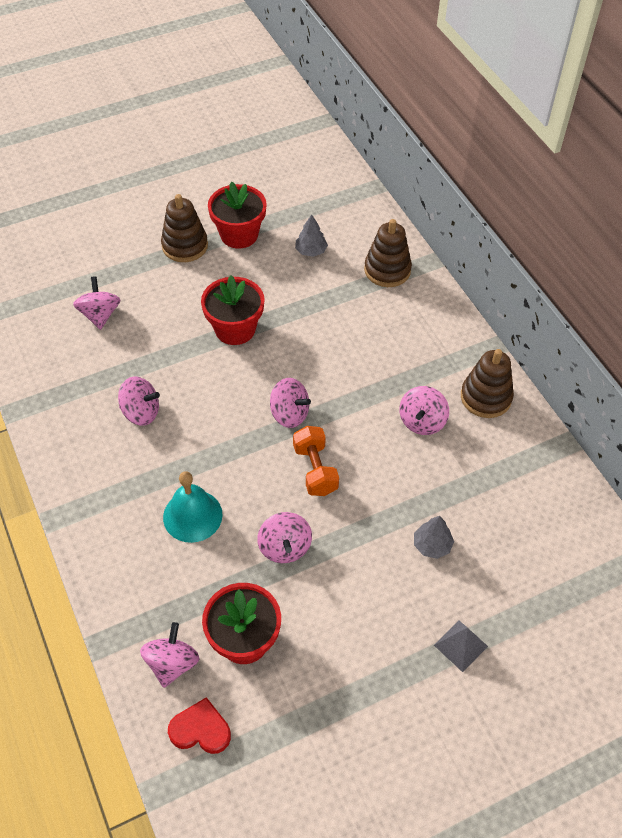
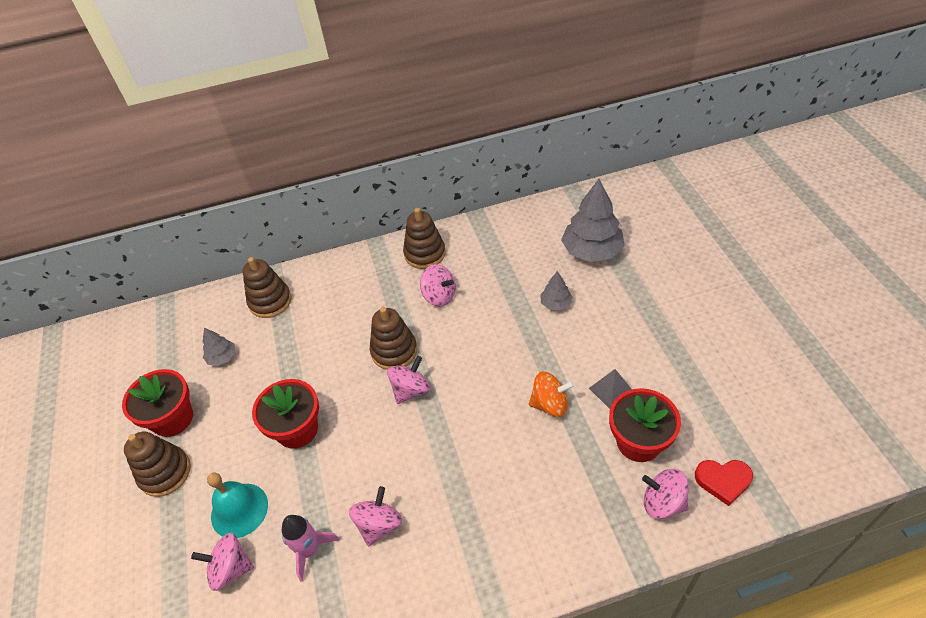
camera: 75 degrees left, 5 degrees down
turquoise bell [163,471,223,543] -> turquoise bell moved to [207,472,268,538]
red heart [168,697,231,754] -> red heart turned 105 degrees counterclockwise [695,460,753,506]
pink spinning top [257,512,312,563] -> orange spinning top [529,372,575,417]
orange dumbbell [293,426,339,496] -> none
grey pyramid [434,620,488,672] -> grey pyramid moved to [589,369,632,409]
none -> pink rocket [282,515,340,582]
none -> brown stacking toy [370,307,417,370]
none -> grey tree [561,179,625,262]

